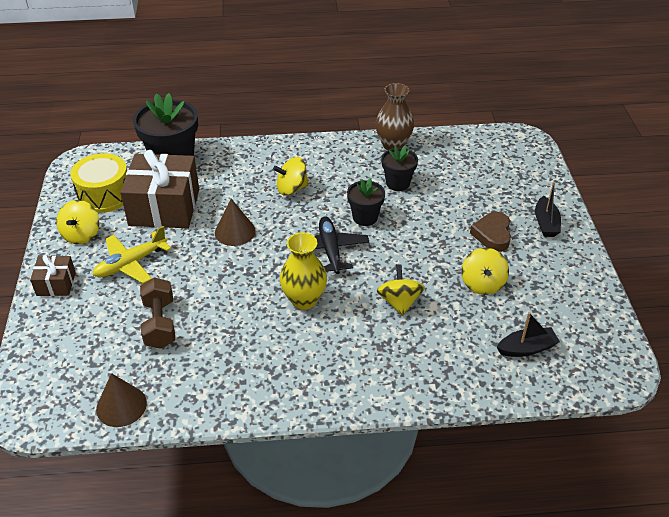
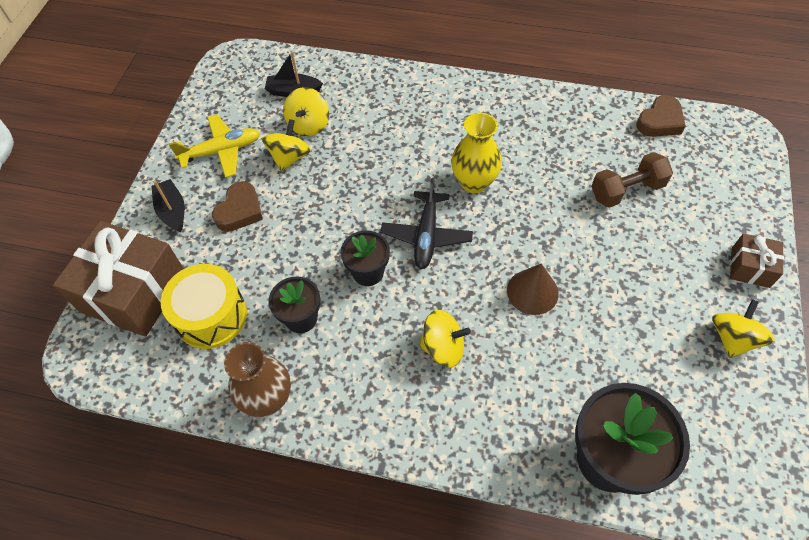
camera: 160 degrees left, 15 degrees up
yellow drum [70,153,127,213] -> yellow drum moved to [161,264,247,349]
yellow plane [93,226,171,284] -> yellow plane moved to [169,114,260,178]
brown cone [96,373,147,427] -> brown heart [637,95,686,137]
brown gift [120,150,199,228] -> brown gift moved to [53,221,184,337]
brown dumbbell [140,277,175,349] -> brown dumbbell turned 60 degrees clockwise [591,152,673,208]
yellow spinning top [377,264,425,316] -> yellow spinning top moved to [283,87,329,136]
black boat [535,182,561,237] -> black boat turned 45 degrees counterclockwise [151,179,185,232]

